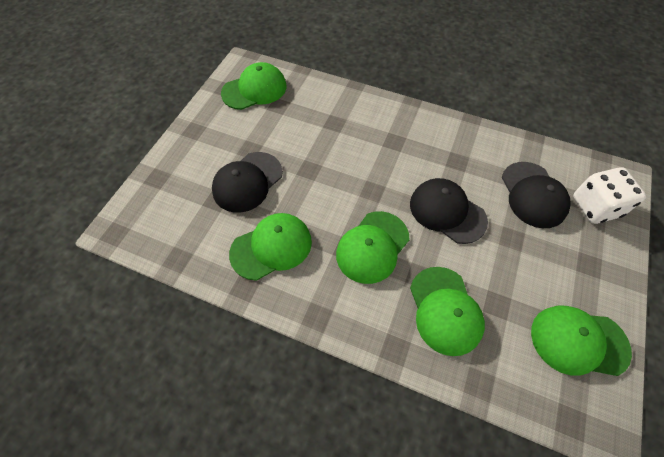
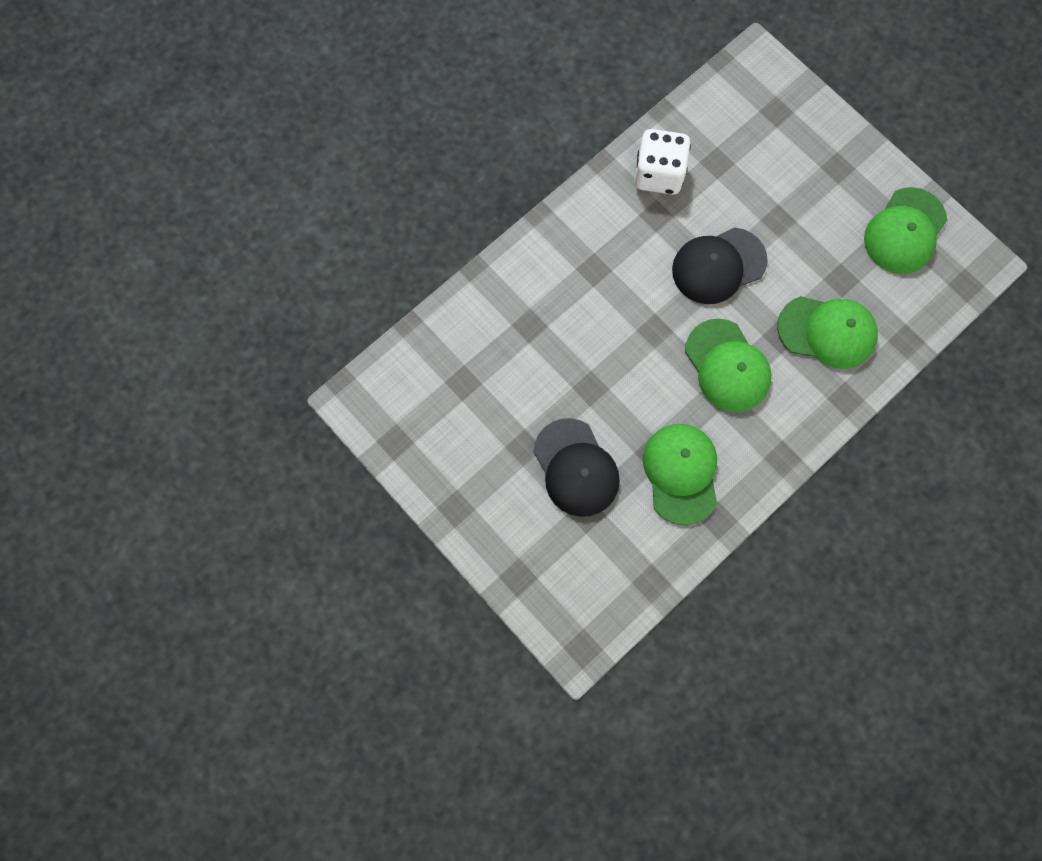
camera: 65 degrees left, 15 degrees up
green cap [221,62,287,110] -> none
black cap [502,162,571,228] -> none
white dice [573,167,646,224] -> white dice moved to [634,129,691,195]

